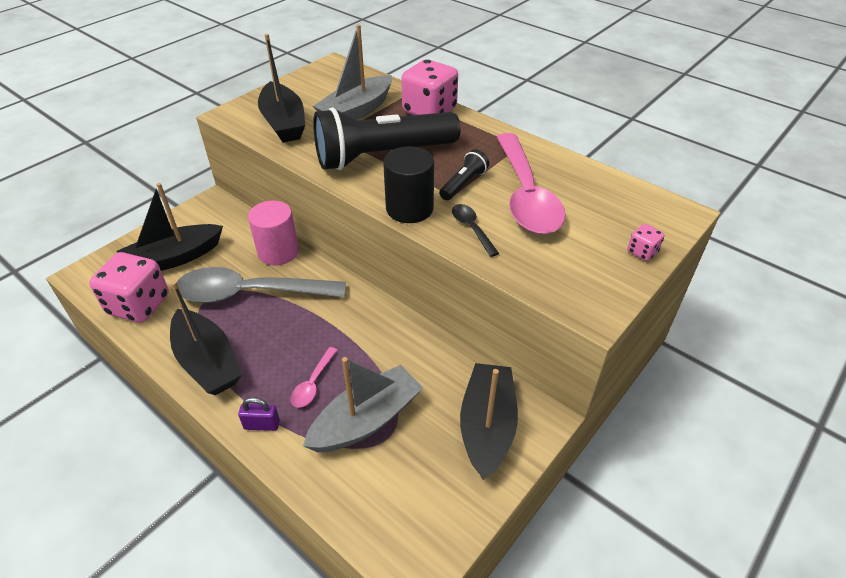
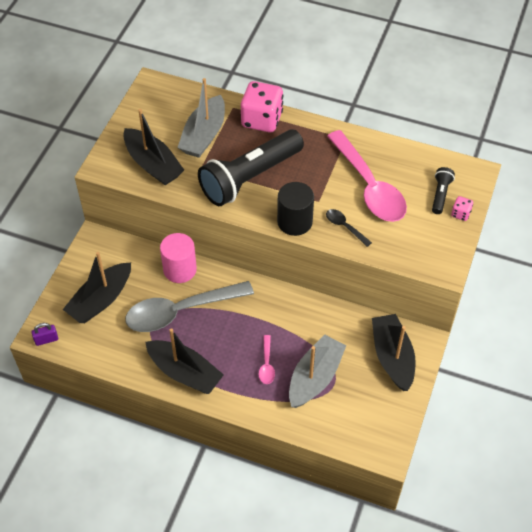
camera: 20 degrees left, 10 degrees up
pink dice [89,252,169,323] -> none
purple padlock [238,397,280,431] -> purple padlock moved to [31,323,58,346]
black flashlight [439,149,489,200] -> black flashlight moved to [432,167,455,214]

